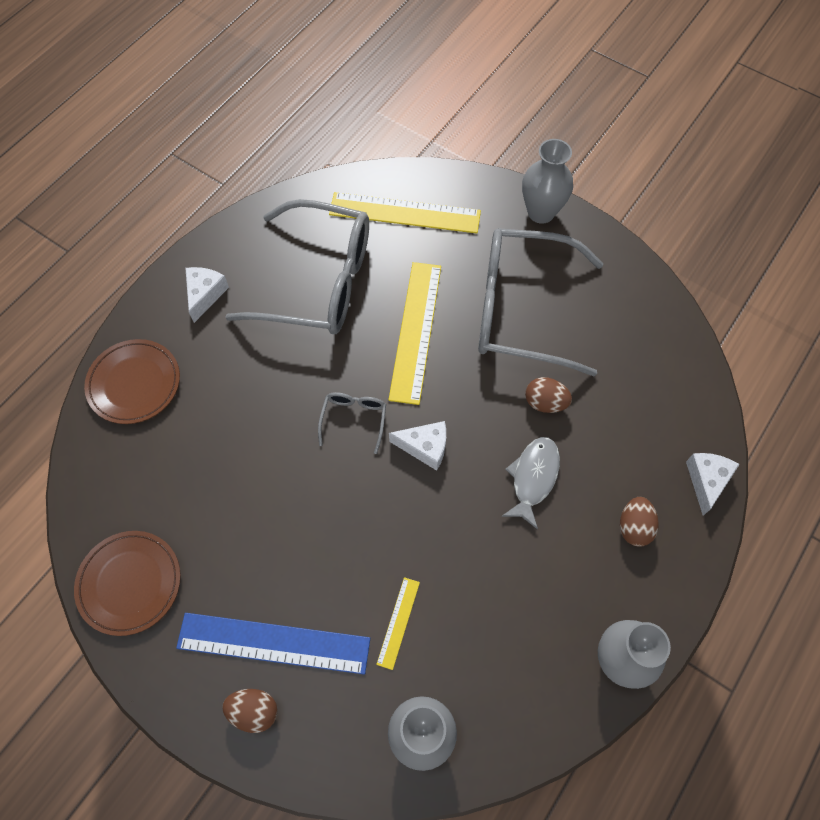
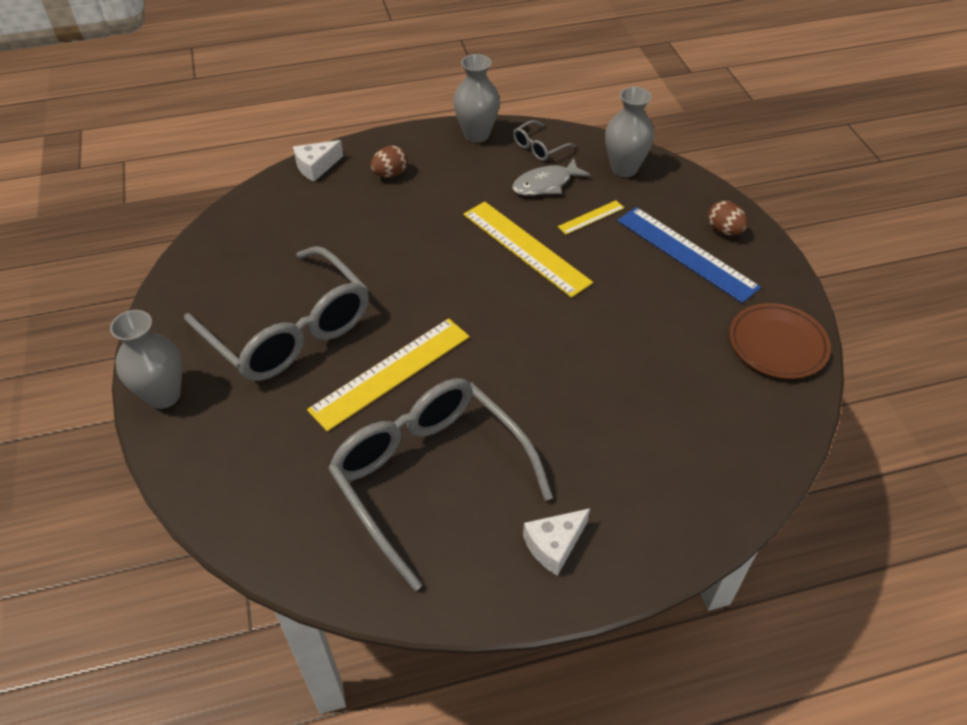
camera: 140 degrees left, 15 degrees down
brown plate [84,339,180,424] -> none
grey glasses [318,392,386,454] -> grey glasses moved to [513,120,576,161]
yellow ruler [329,192,481,233] -> yellow ruler moved to [463,201,593,298]
white cheese [389,421,446,471] -> none
grey fish [501,437,560,530] -> grey fish moved to [512,158,591,196]
brown egg [525,377,572,413] -> none

